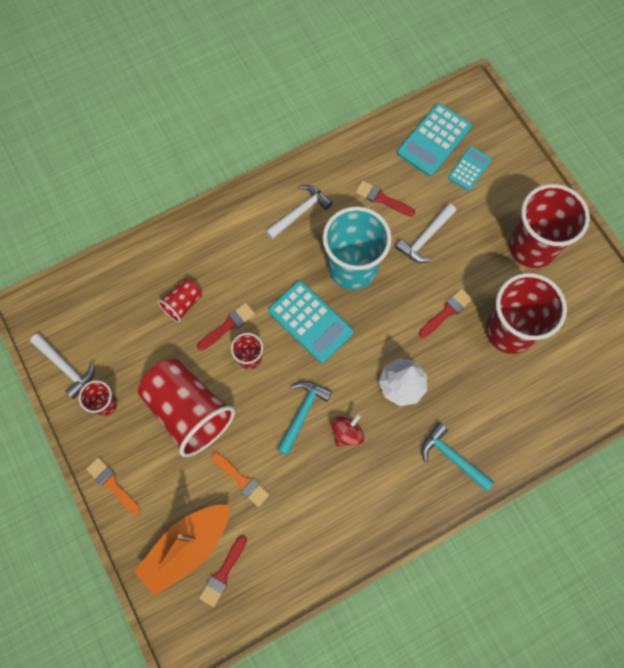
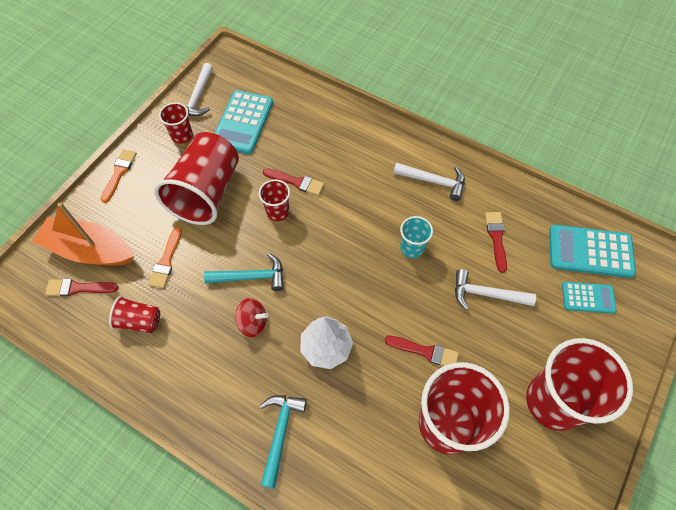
camera: 60 degrees right, 10 degrees down
red cup [158,279,202,323] -> red cup moved to [109,296,160,333]
turquoise calculator [268,281,354,363] -> turquoise calculator moved to [214,90,273,154]
turquoise cup [323,206,392,290] -> turquoise cup [400,216,433,258], size x0.48

